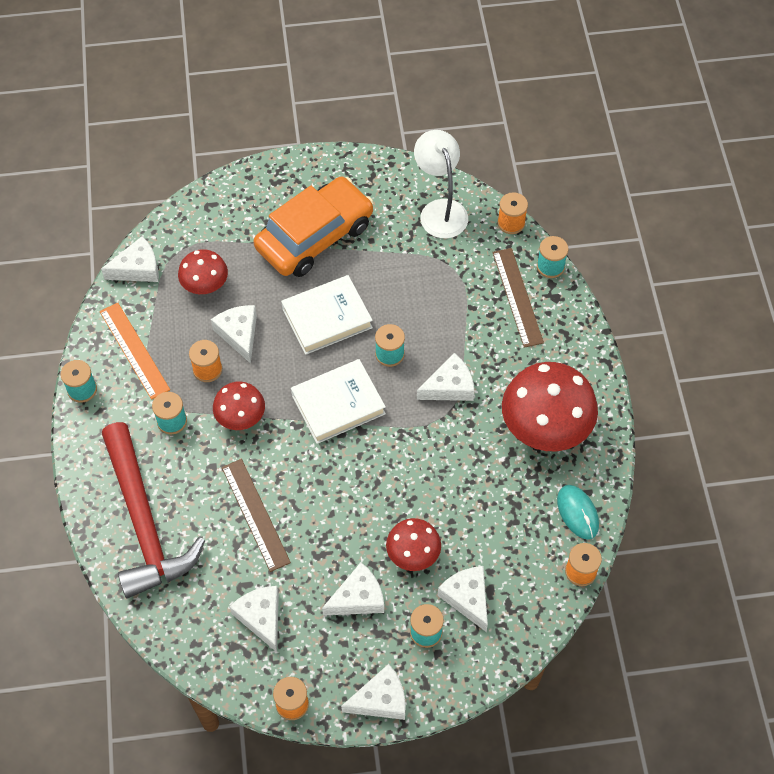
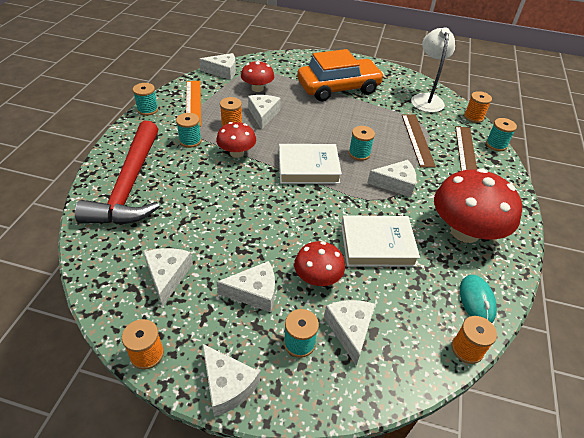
camera: 20 degrees right, 15 degrees down
brown ruler [222,459,291,572] -> brown ruler moved to [402,114,436,168]
white book [281,275,373,355] -> white book moved to [341,215,420,267]
white cheese [341,664,406,720] -> white cheese turned 45 degrees clockwise [203,344,260,417]

